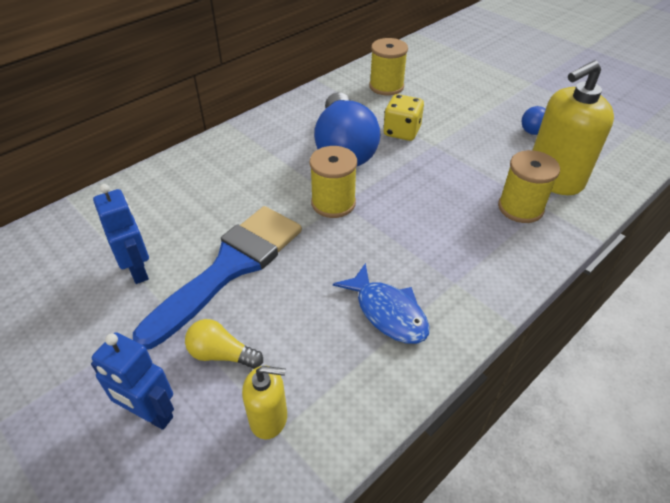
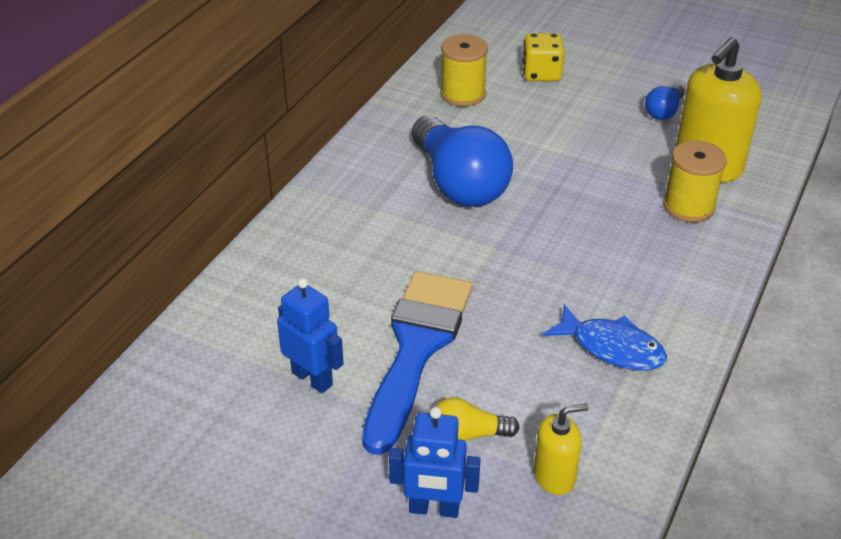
camera: 20 degrees left, 5 degrees down
yellow spool [310,146,357,218] -> none
yellow dice [383,94,424,141] -> yellow dice moved to [522,33,564,81]

